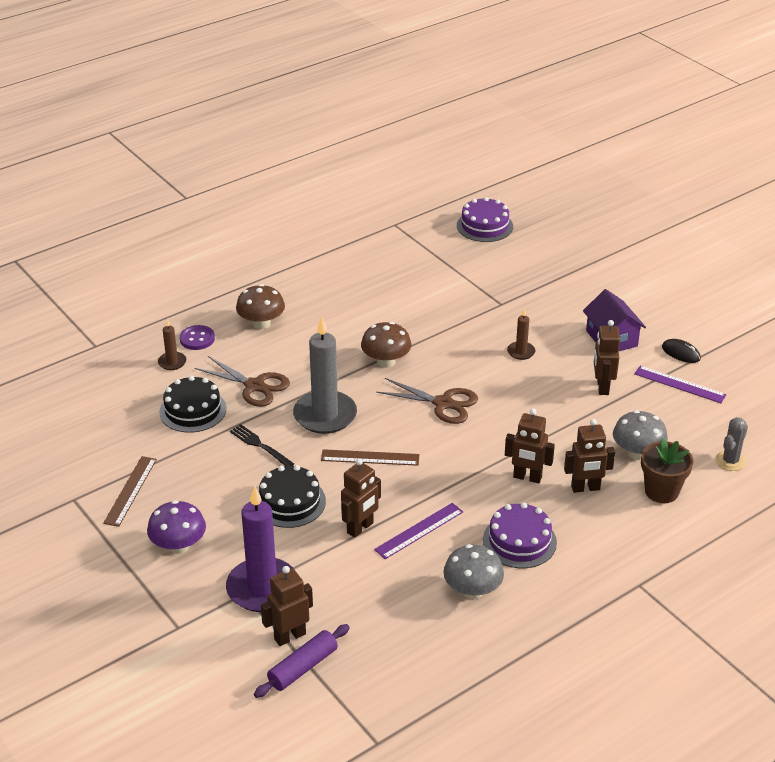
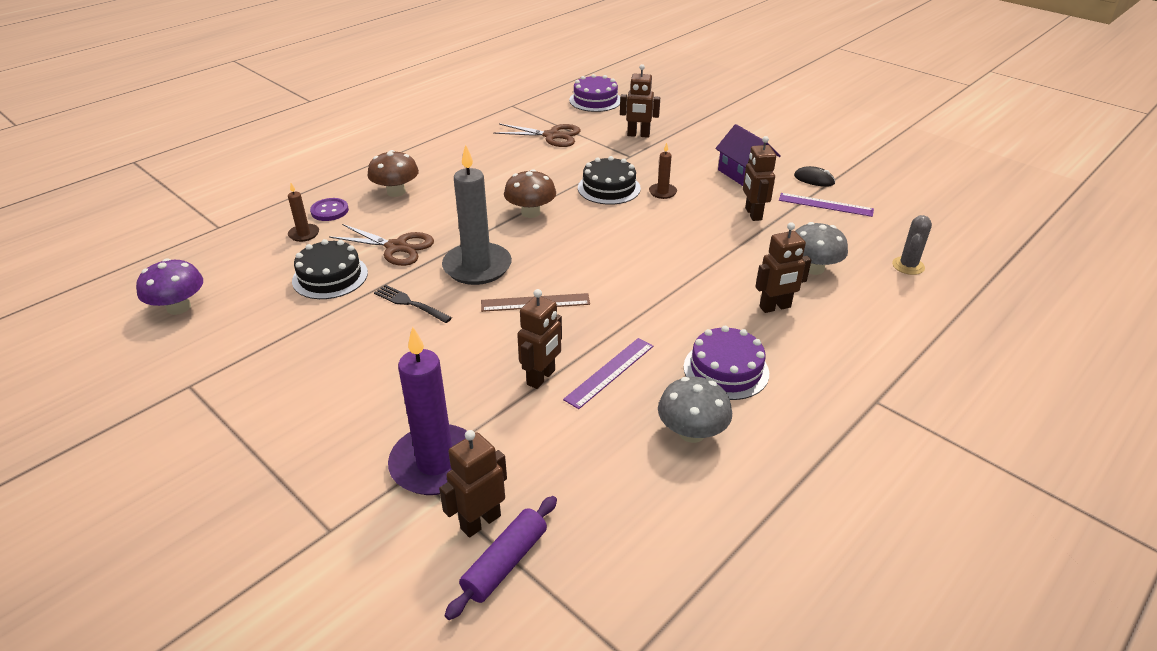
camera: 10 degrees left, 0 degrees up
brown ruler [103,456,157,527] -> none
purple mushroom [147,500,206,554] -> purple mushroom moved to [136,258,203,315]
black cake [258,465,326,528] -> black cake moved to [578,156,641,205]
brown scissors [376,378,478,424] -> brown scissors moved to [493,124,581,147]
brown robot [505,408,555,483] -> brown robot moved to [620,64,660,138]
brown flower pot [641,438,694,503] -> none

